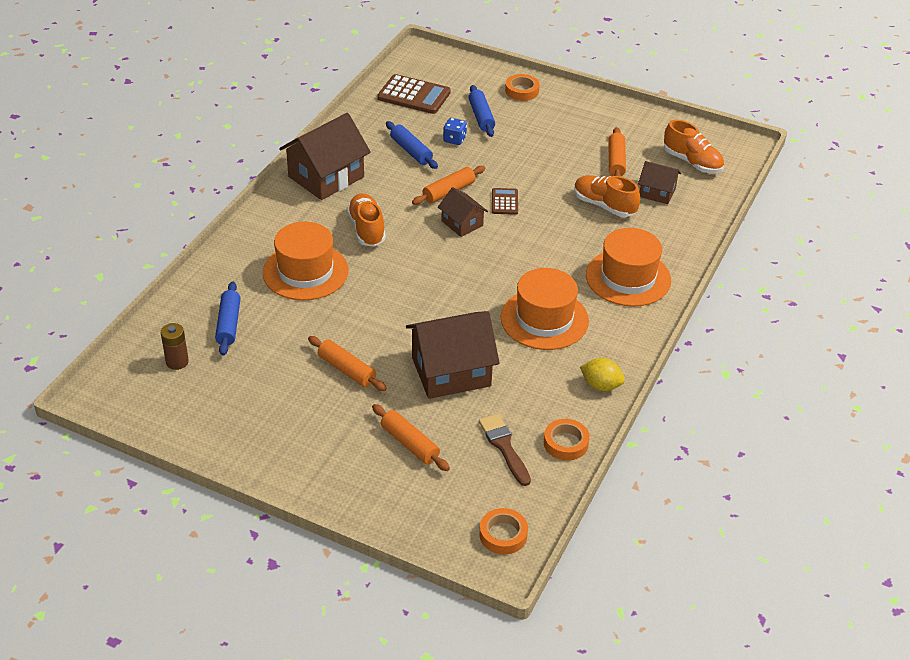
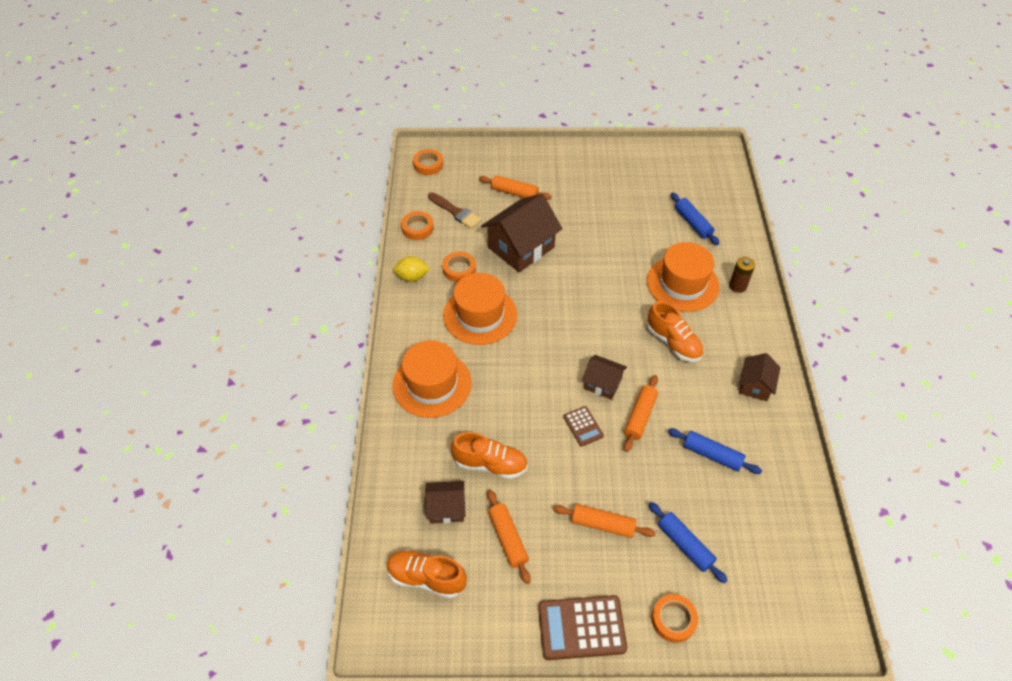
camera: 155 degrees right, 10 degrees up
brown battery [161,323,189,370] -> brown battery moved to [729,257,755,293]
brown house [279,113,371,200] -> brown house [739,353,780,401], size x0.54
orange rolling pin [308,336,387,391] -> orange rolling pin moved to [553,504,656,538]
brown calculator [377,74,451,114] -> brown calculator moved to [538,595,627,660]
blue dice [443,118,467,145] -> none
none -> orange tape [442,252,476,282]

